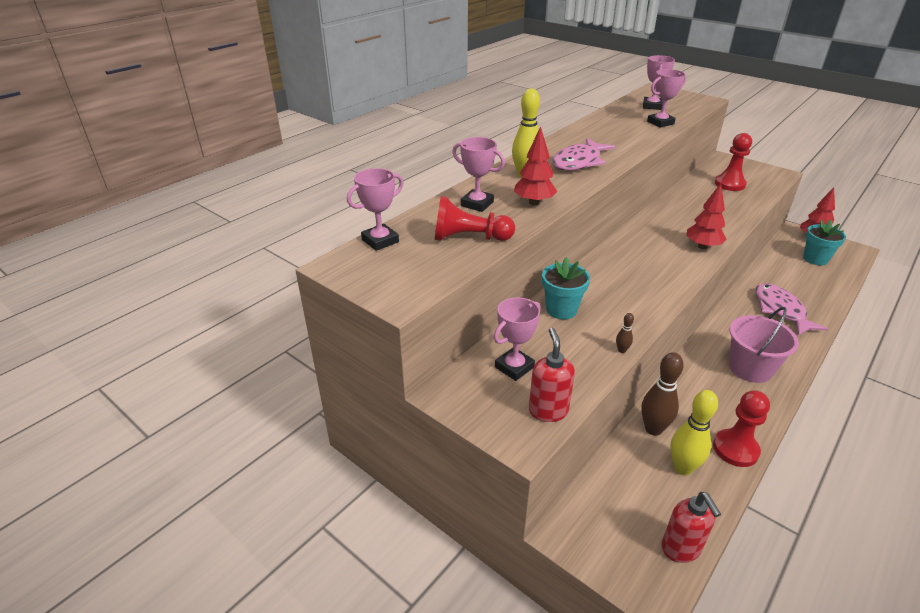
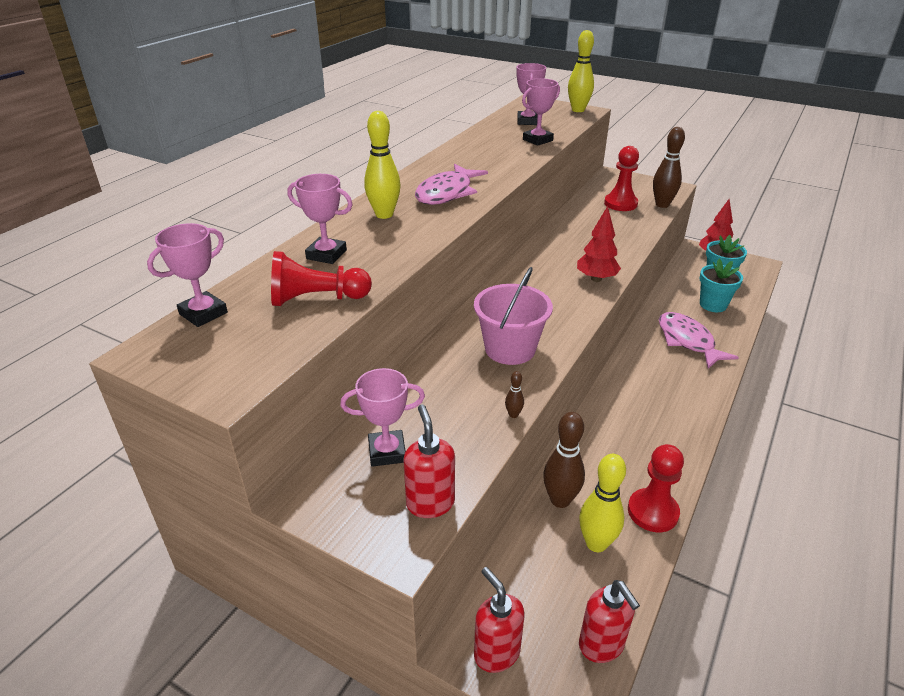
camera: 10 degrees left, 0 degrees up
pink trophy [494,297,541,381] -> pink trophy turned 45 degrees clockwise [340,368,425,467]
red tree [514,126,557,205] -> none
turquoise flower pot [542,257,590,320] -> turquoise flower pot moved to [699,259,743,312]
pink bucket [729,307,799,383] -> pink bucket moved to [474,267,553,365]
none -> red soap dispenser [474,567,524,673]
none -> yellow bowling pin [568,30,594,112]
none -> brown bowling pin [653,127,685,208]

